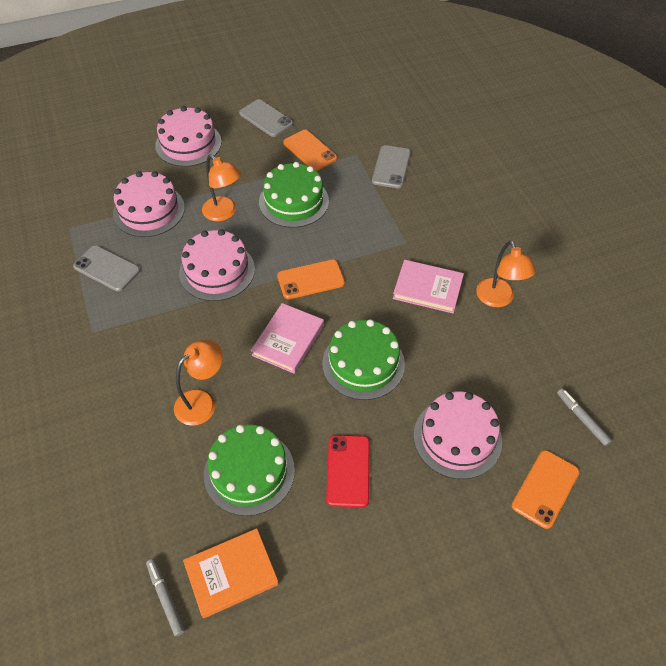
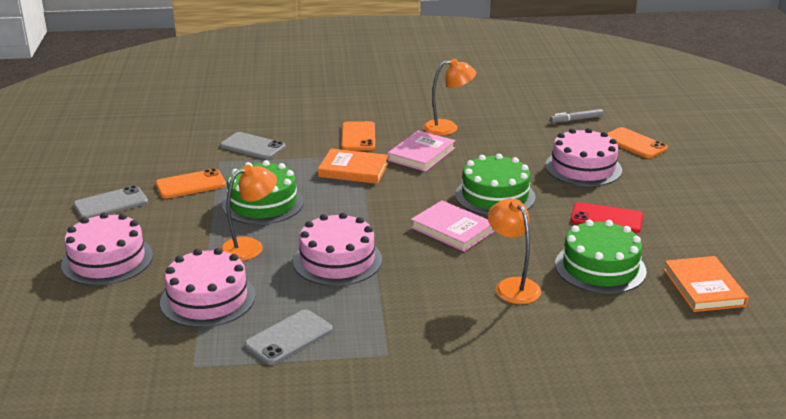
camera: 75 degrees left, 25 degrees down
grey marker [146,559,185,637] -> none
orange phone [277,259,345,299] -> orange phone moved to [342,121,375,151]
none -> orange book [318,149,389,184]

